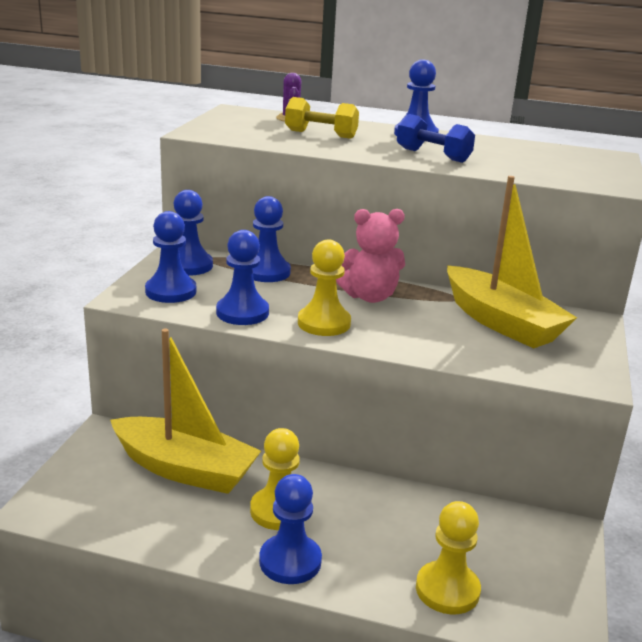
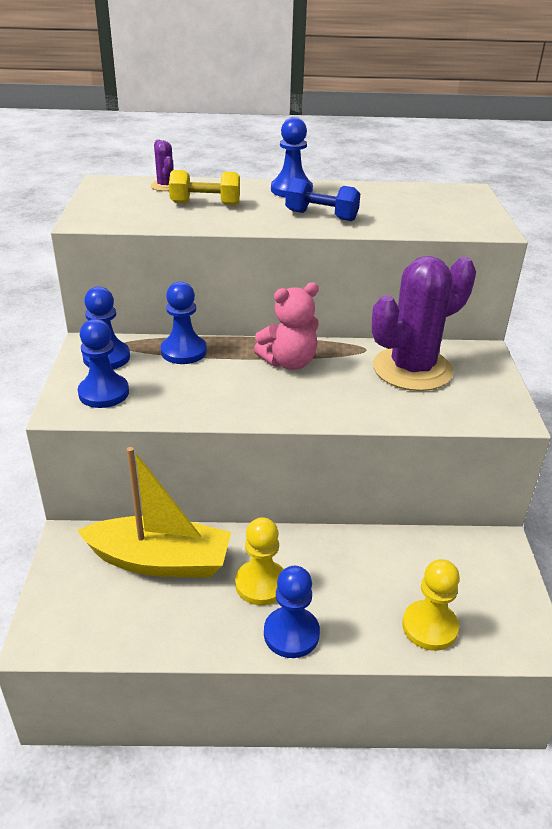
camera: 15 degrees left, 10 degrees up
blue pawn [216,230,269,325] -> none
yellow pawn [298,239,351,336] -> none
yellow boat [447,176,577,348] -> purple cactus [372,256,476,391]

